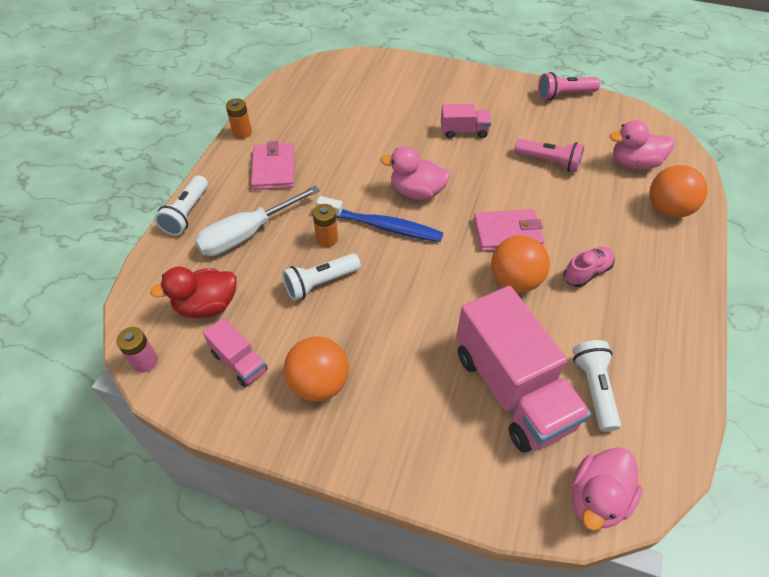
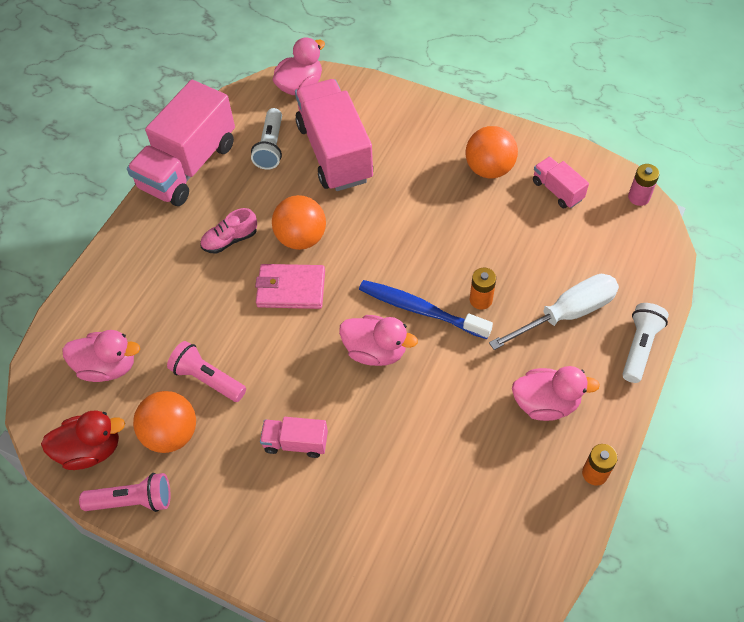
camera: 170 degrees left, 5 degrees up
red duck [150,267,237,318] -> red duck moved to [41,410,125,470]
pink wallet [251,141,294,190] -> pink duck [512,366,600,421]
white flashlight [282,253,361,301] -> none
orange ball [650,165,708,218] -> orange ball moved to [133,391,196,453]
none -> pink truck [127,80,235,206]

